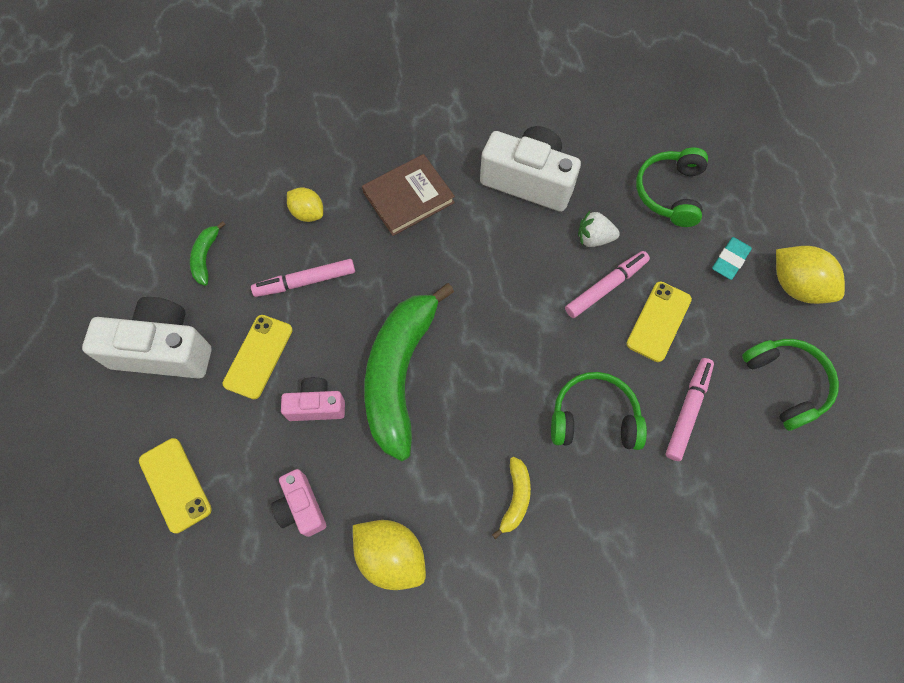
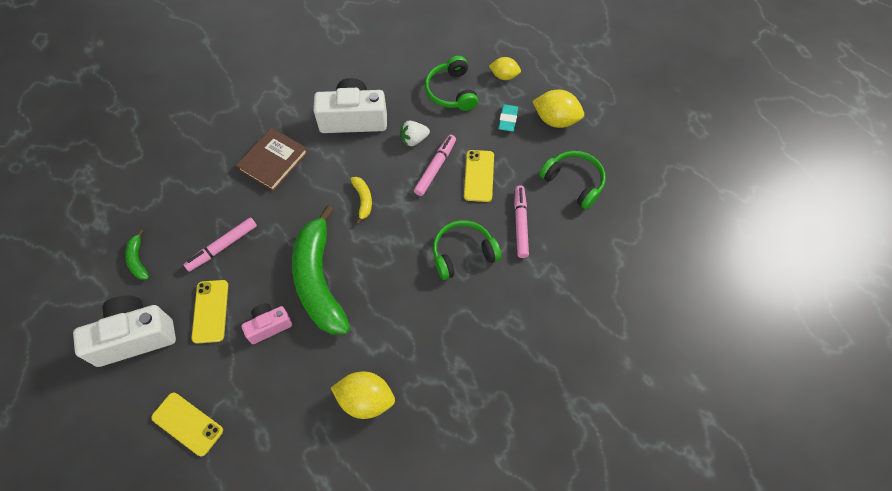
camera: 25 degrees left, 5 degrees down
pink camera [271,469,326,537] -> none
yellow lemon [287,187,323,222] -> yellow lemon moved to [489,57,521,80]
yellow banana [492,457,531,539] -> yellow banana moved to [350,177,372,225]

